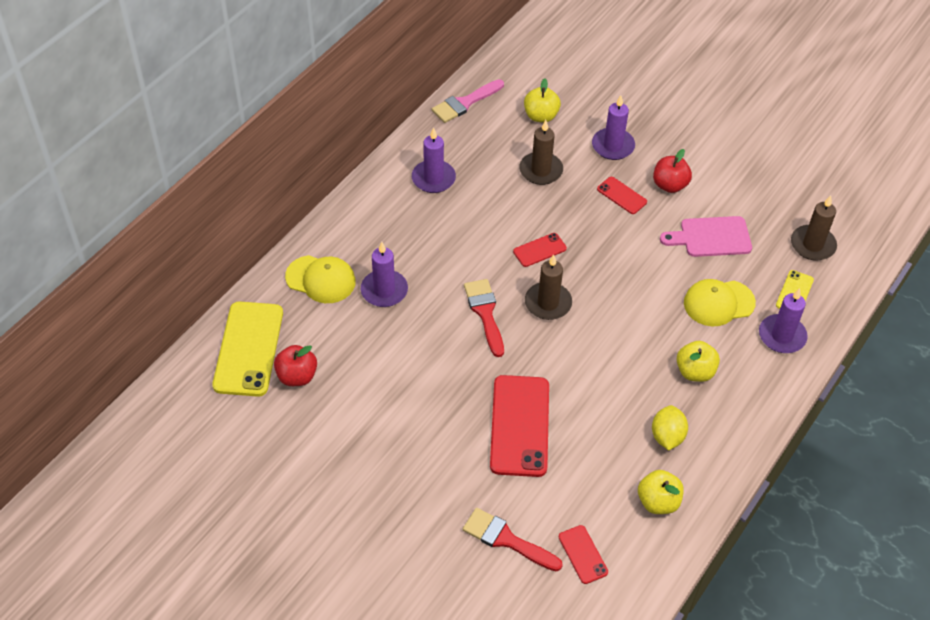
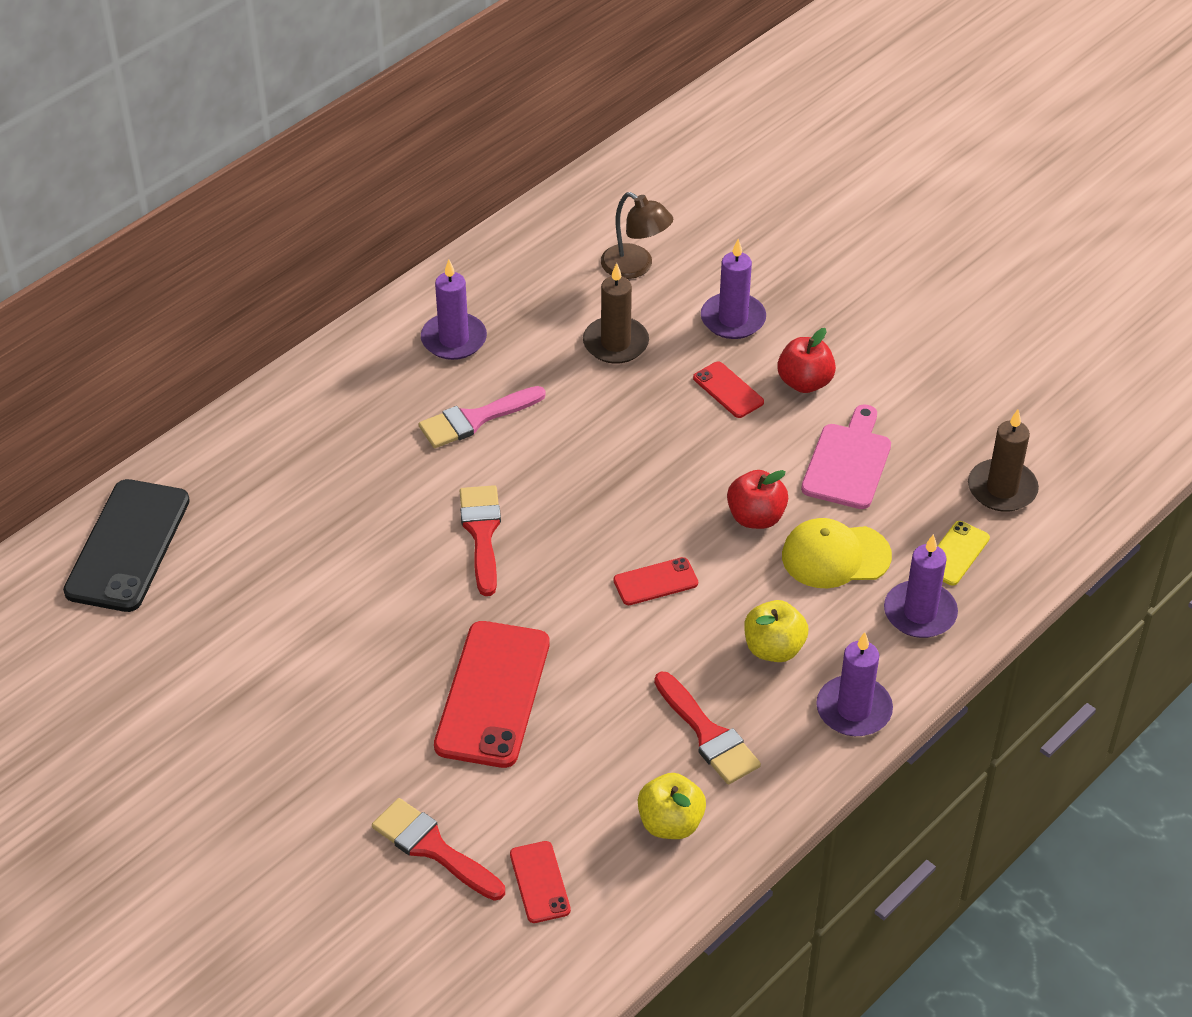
camera: 10 degrees right, 5 degrees down
yellow phone [212,301,283,397] -> black phone [63,479,190,612]
red apple [274,345,317,386] -> red apple moved to [727,470,788,529]
yellow cap [285,255,356,303] -> none
purple candle [361,242,408,307] -> purple candle moved to [816,632,893,736]
pink brush [432,79,504,123] -> pink brush moved to [419,386,546,448]
red phone [513,233,567,267] -> red phone moved to [613,557,698,605]
yellow apple [524,78,561,123] -> brown lamp [601,192,673,279]
brown candle [525,255,572,320] -> none
yellow lemon [652,405,688,450] -> red brush [654,672,761,784]
pink cutting board [660,216,752,257] -> pink cutting board turned 105 degrees clockwise [801,404,891,509]

